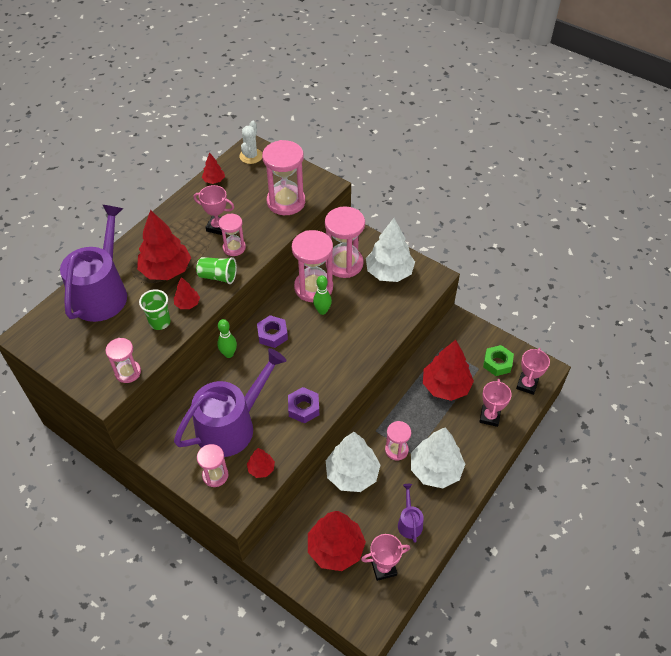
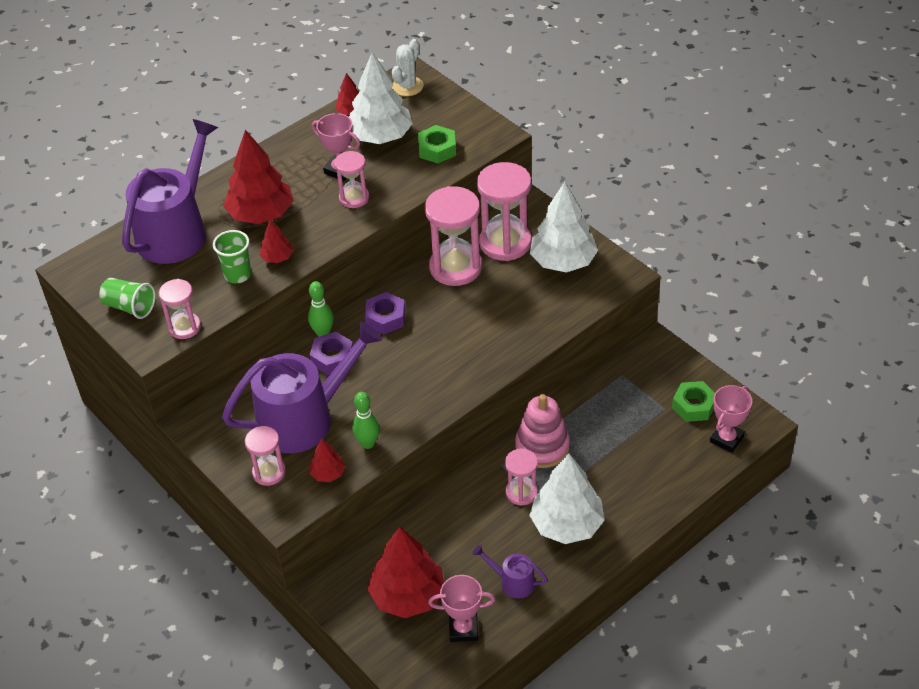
camera: 15 degrees right, 5 degrees down
green cup [196,257,237,284] -> green cup moved to [99,278,156,319]
pink hourglass [262,140,305,215] -> green nut [418,125,456,164]
purple nut [288,387,319,424] -> purple nut moved to [310,332,353,375]
green bowling pin [313,275,332,315] -> green bowling pin moved to [353,392,380,449]
white tree [326,432,380,492] -> white tree moved to [349,52,413,144]
purple watering can [398,484,424,543] -> purple watering can turned 75 degrees counterclockwise [473,545,548,598]
red tree [423,340,474,401] -> none
pink trophy [479,379,512,427] -> none
none -> pink stacking toy [515,394,570,468]

